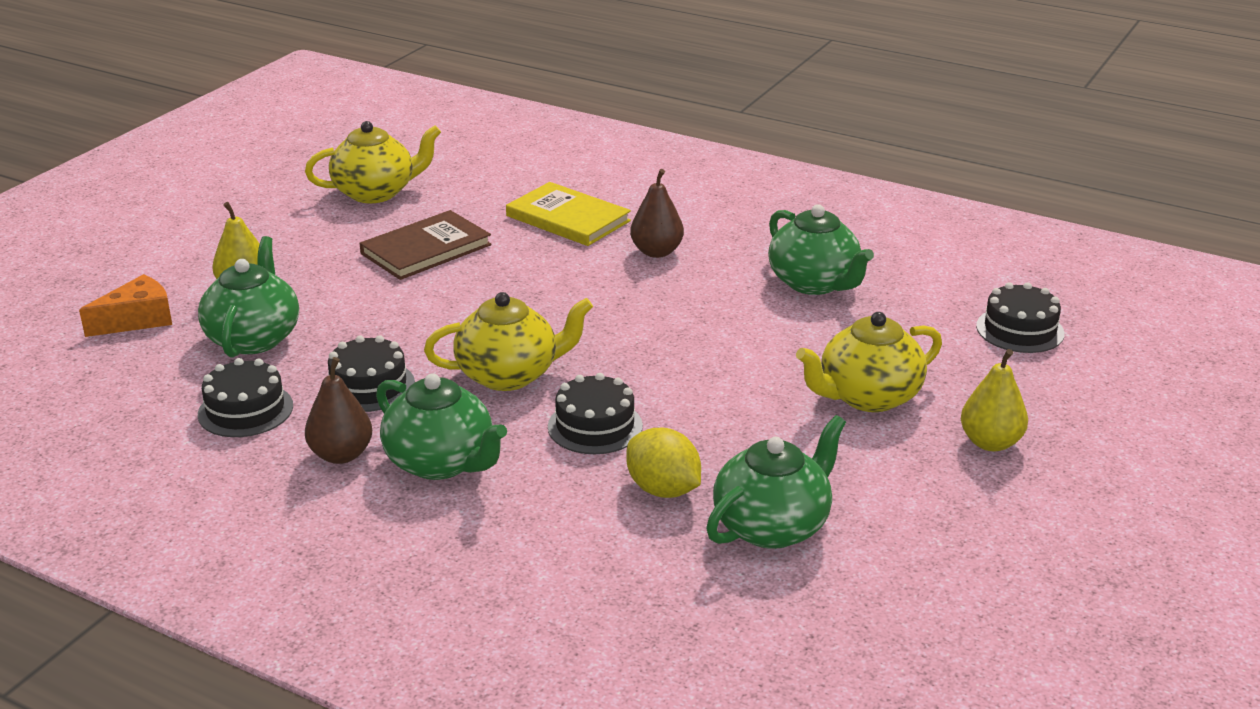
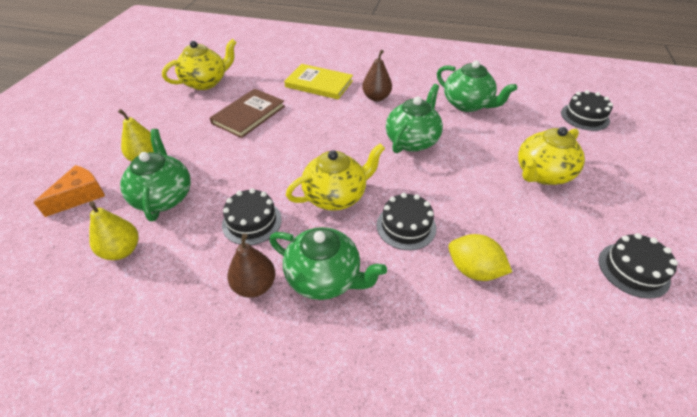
camera: 15 degrees left, 15 degrees up
black cake [198,358,293,437] -> black cake moved to [598,233,678,299]
green teapot [706,415,846,549] -> green teapot moved to [386,84,443,153]
yellow pear [961,349,1028,451] -> yellow pear moved to [89,201,138,260]

